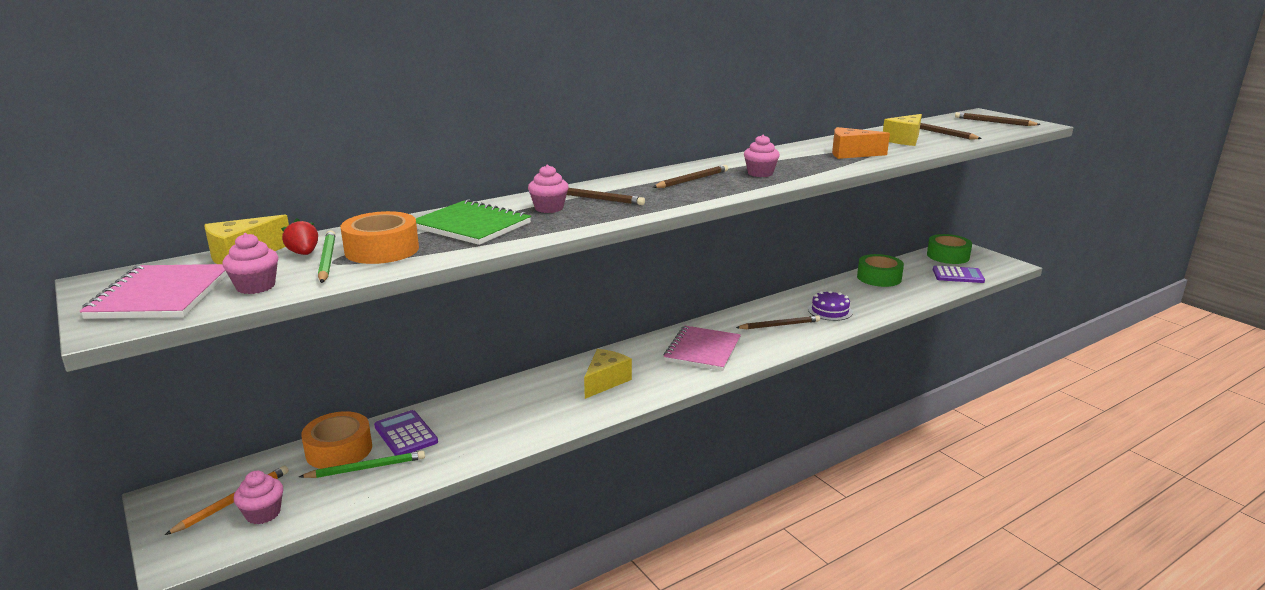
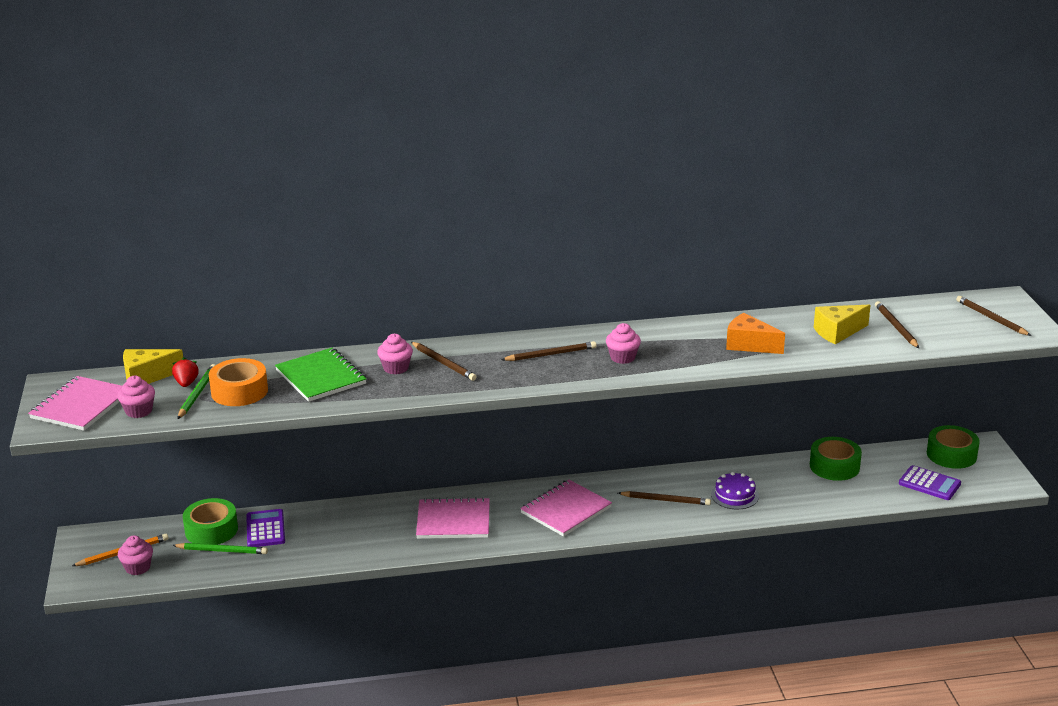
camera: 25 degrees right, 5 degrees up
orange tape [301,411,372,469] -> green tape [183,498,238,545]
yellow cheese [584,349,632,399] -> pink notebook [416,497,490,539]

